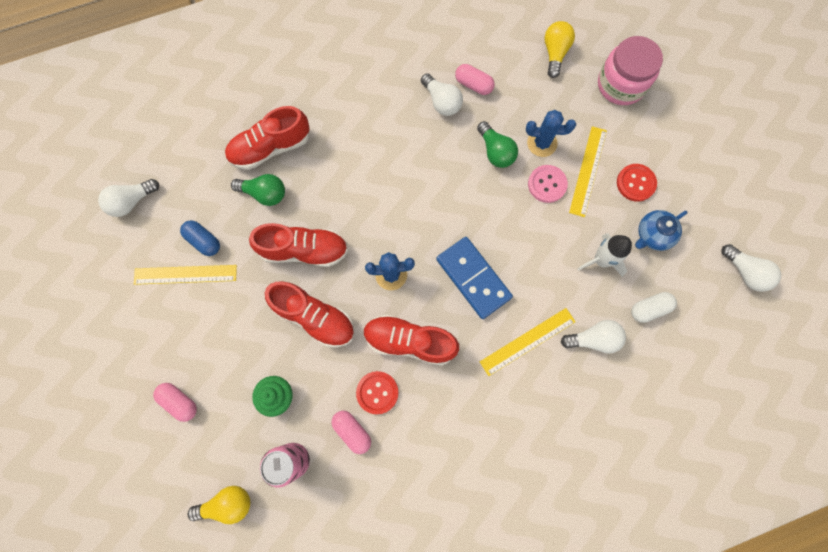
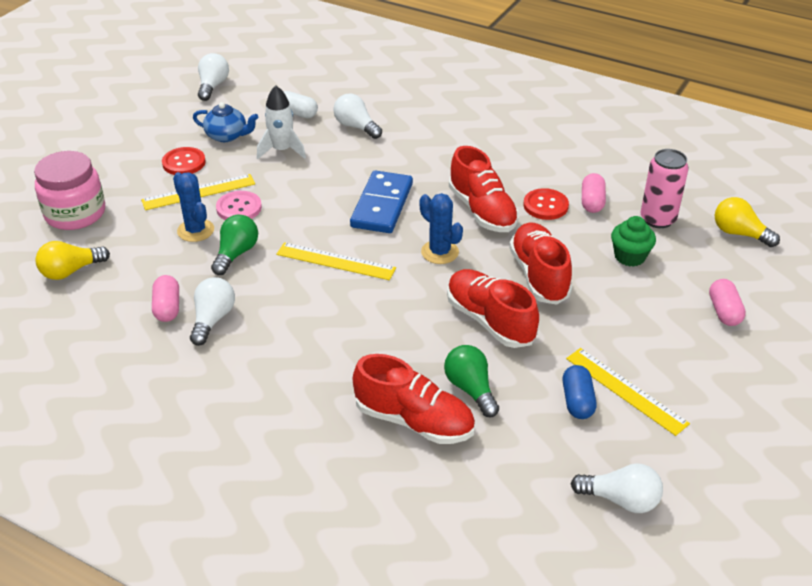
camera: 130 degrees left, 35 degrees down
yellow ruler [480,308,575,376] -> yellow ruler moved to [276,242,396,280]

